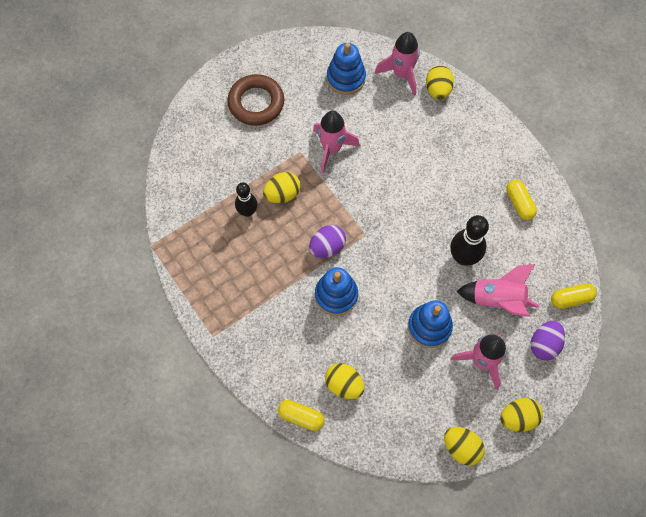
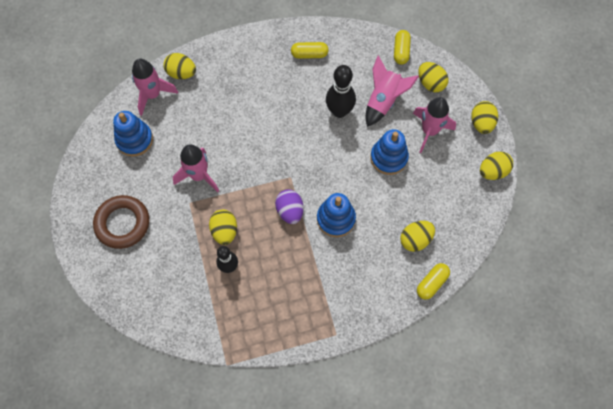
camera: 70 degrees left, 0 degrees up
purple egg [531,321,565,361] -> yellow egg [418,62,449,92]

